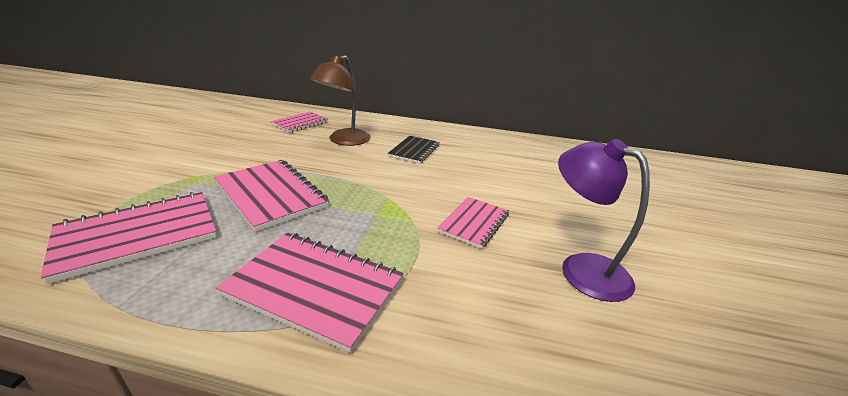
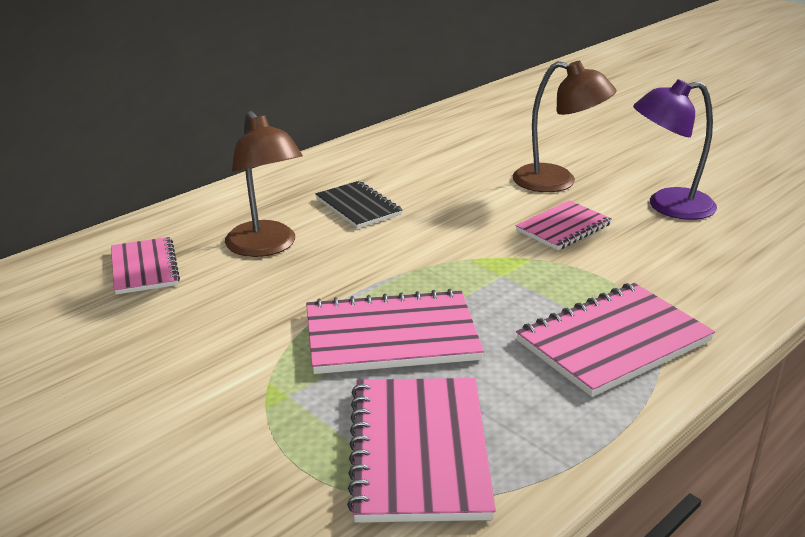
camera: 55 degrees left, 0 degrees up
pink notebook [437,197,509,249] -> pink notebook turned 75 degrees clockwise [516,200,612,250]
none -> brown lamp [513,61,617,192]

